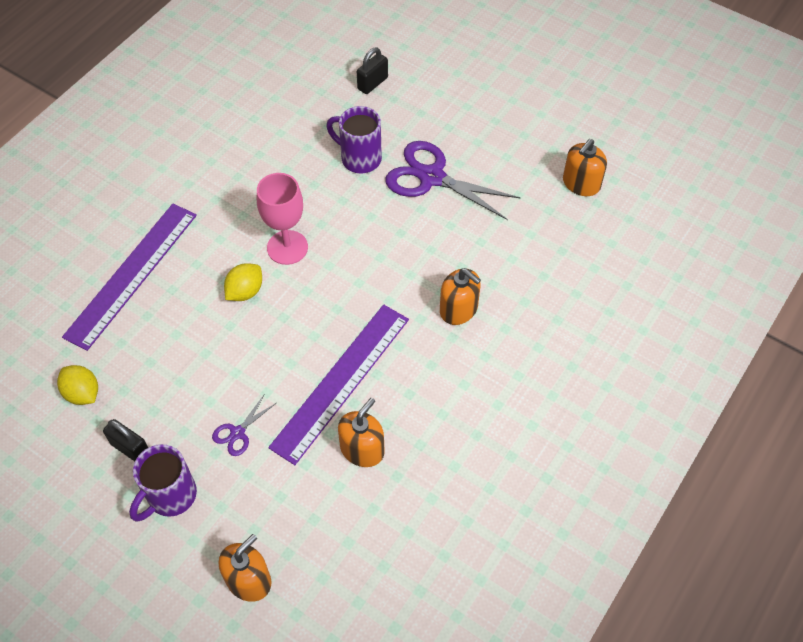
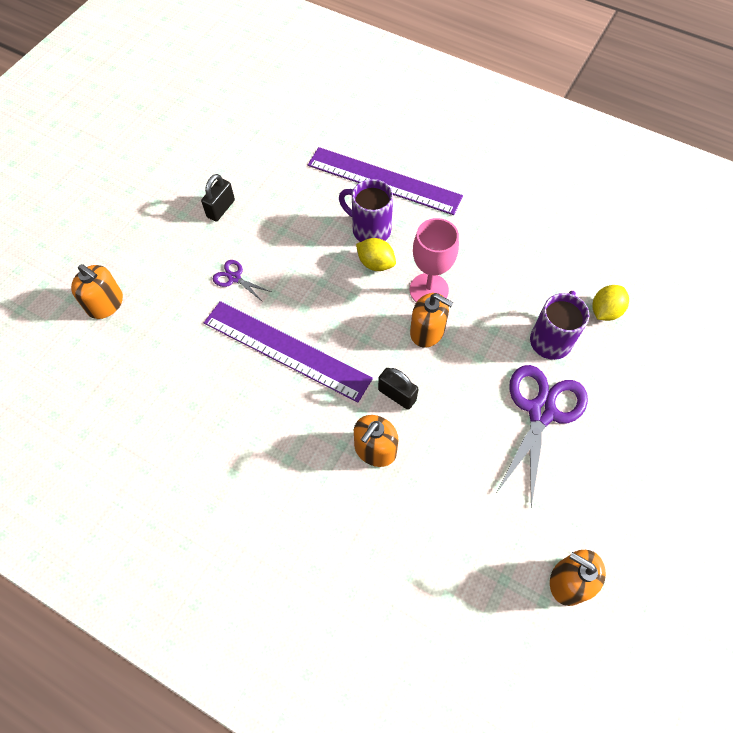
camera: 85 degrees right, 5 degrees up
yellow lemon [57,365,98,405] -> yellow lemon moved to [592,285,629,321]
purple mug [129,444,197,522] -> purple mug moved to [339,179,393,242]
orange soap dispenser [338,398,385,467] -> orange soap dispenser moved to [410,293,454,348]
black padlock [357,47,388,94] -> black padlock moved to [378,368,419,410]

